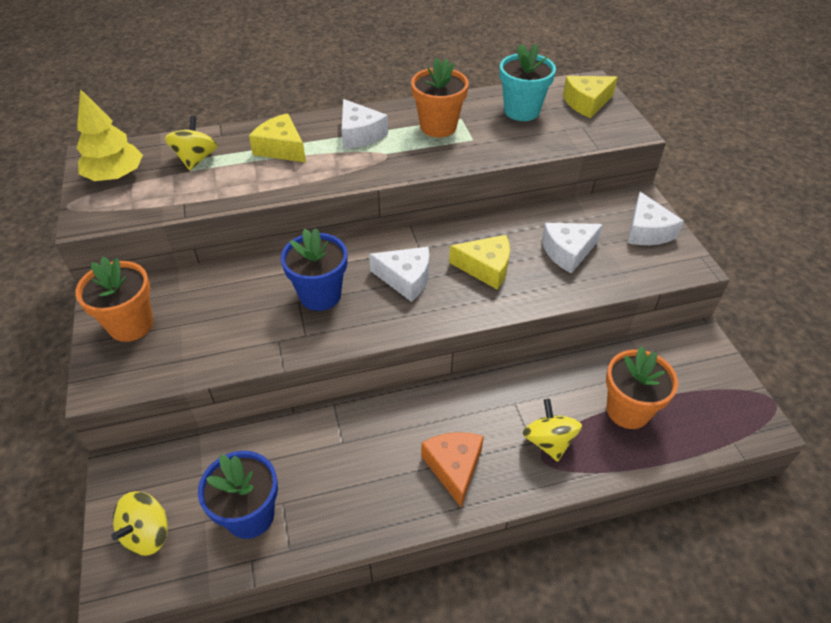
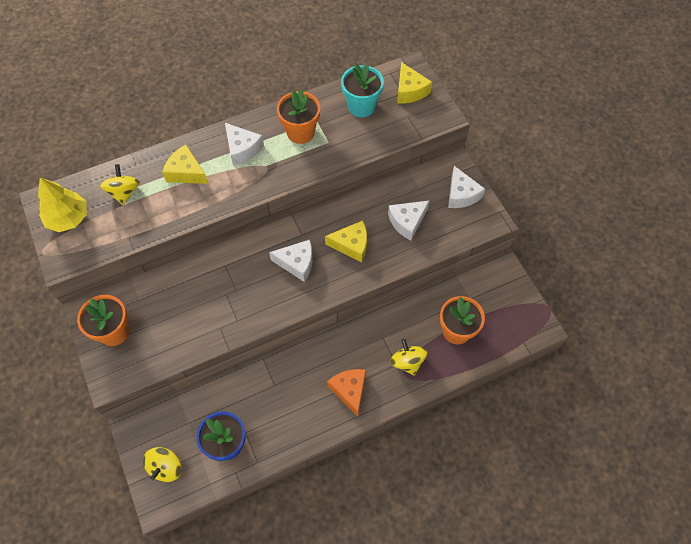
camera: 10 degrees left, 15 degrees up
blue flower pot [281,228,347,311] -> none
yellow cheese [563,76,618,118] -> yellow cheese turned 75 degrees counterclockwise [397,62,432,103]

